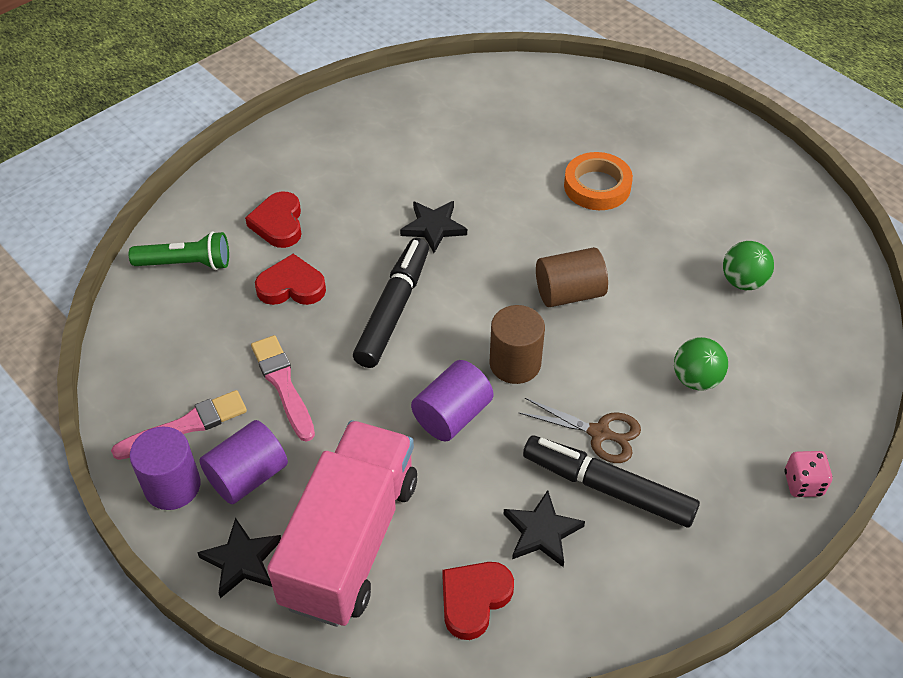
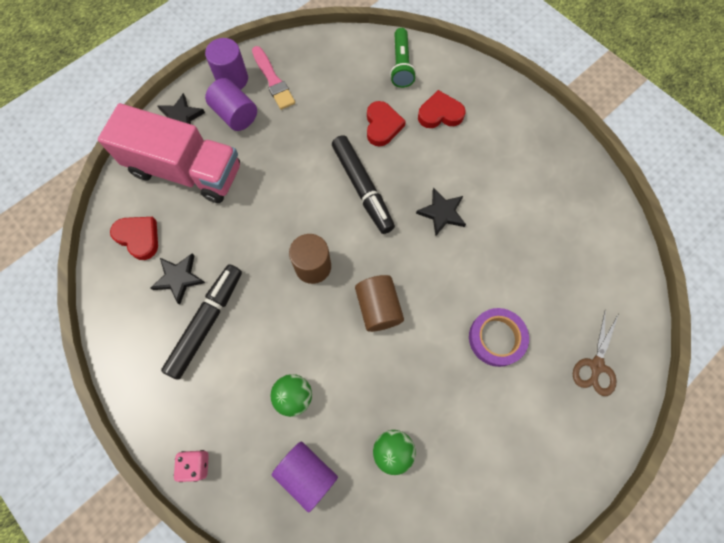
camera: 90 degrees right, 20 degrees up
pink brush [251,335,315,442] -> none
black marker [353,238,429,368] -> black marker turned 45 degrees clockwise [332,135,395,234]
purple cylinder [411,360,494,442] -> purple cylinder moved to [271,442,338,512]
brown scissors [518,398,641,463] -> brown scissors moved to [573,312,618,396]
orange tape [564,152,633,210] -> purple tape [469,308,529,367]

